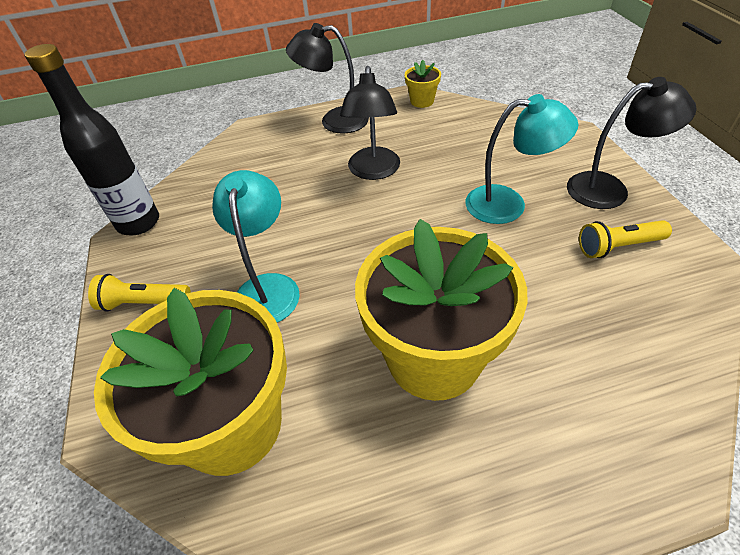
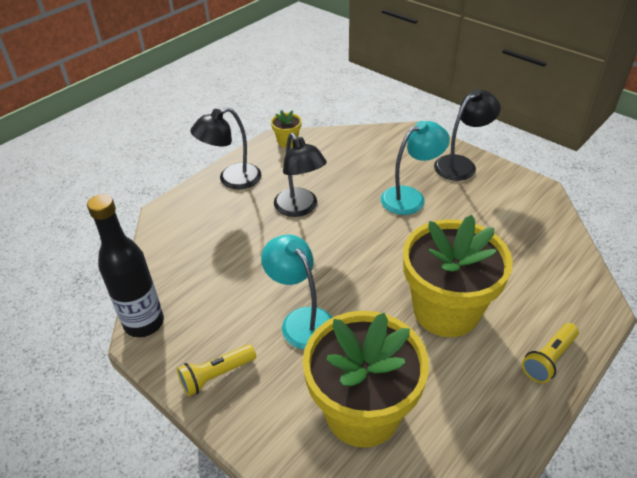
camera: 35 degrees left, 5 degrees down
yellow flashlight [579,220,672,258] -> yellow flashlight moved to [522,323,579,383]

